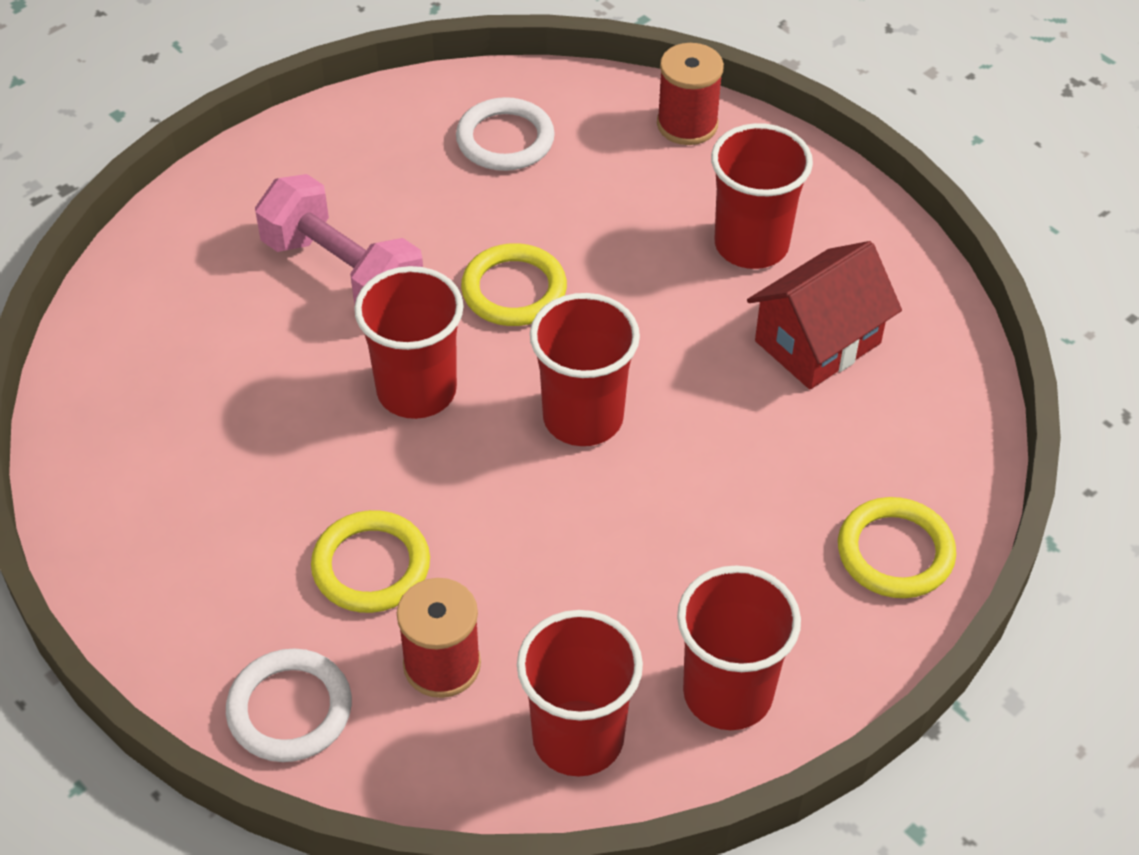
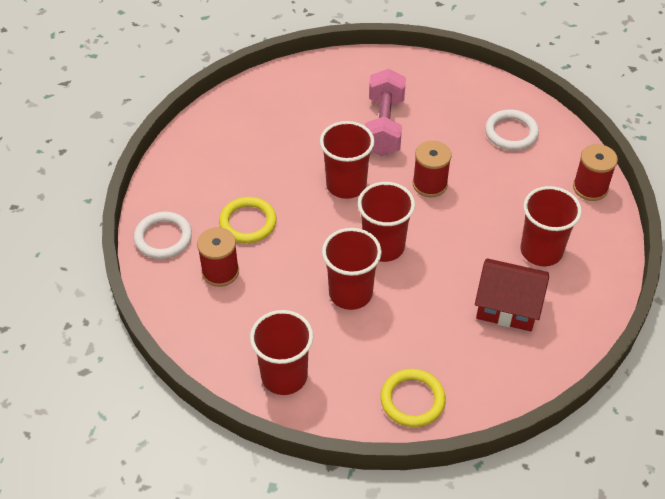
camera: 55 degrees right, 0 degrees up
yellow ring [461,243,567,326] -> red spool [413,141,452,197]
red cup [517,610,643,777] -> red cup moved to [322,228,382,310]

